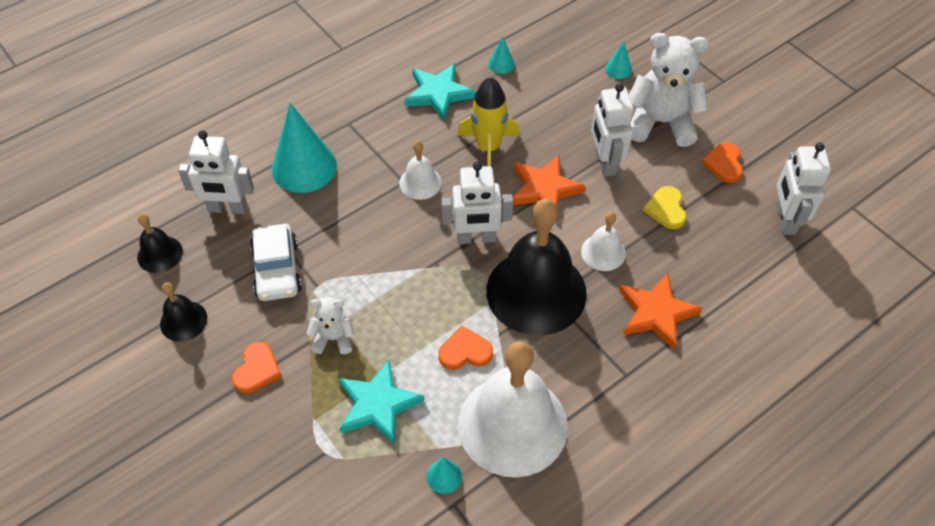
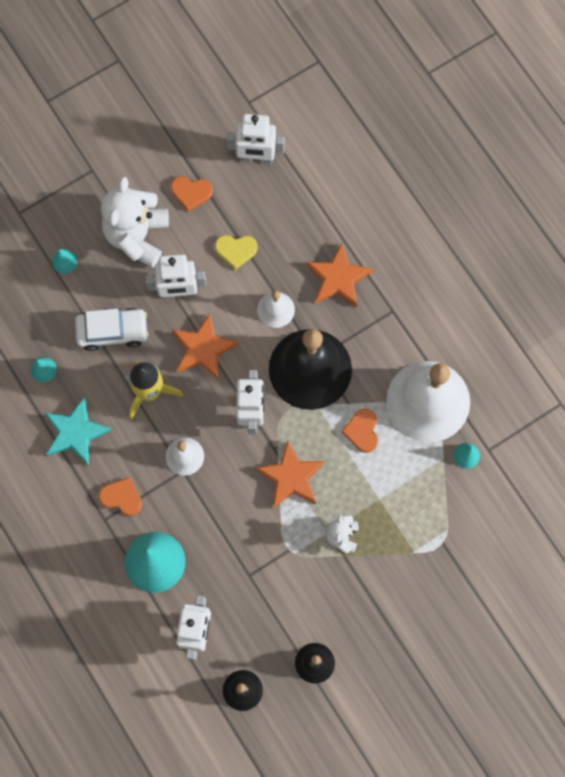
camera: 85 degrees left, 20 degrees up
orange heart [232,342,282,393] -> orange heart moved to [99,477,142,516]
white car [250,224,302,301] -> white car moved to [75,308,148,351]
turquoise star [339,359,424,445] -> none
none -> orange star [256,440,325,508]

